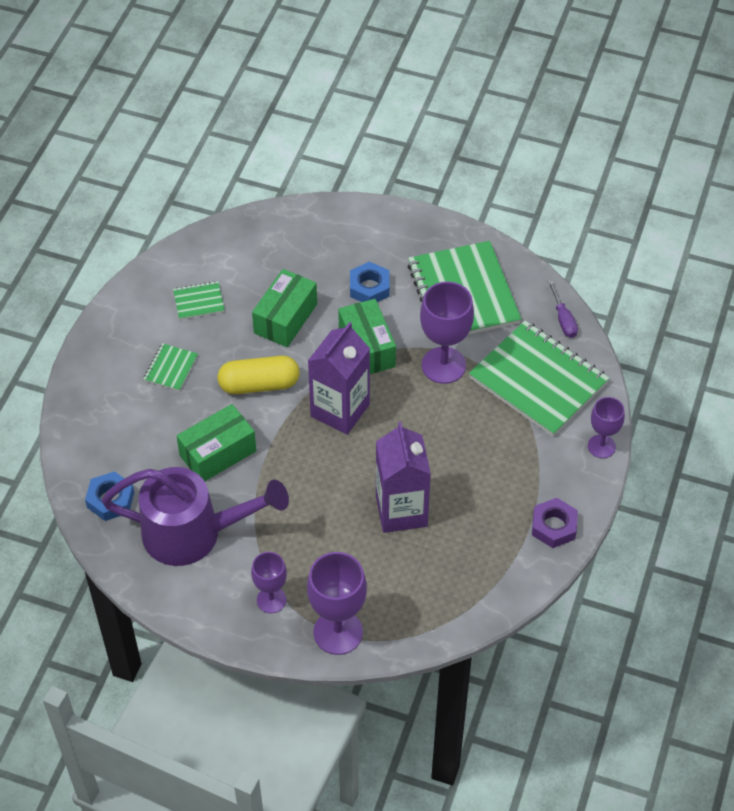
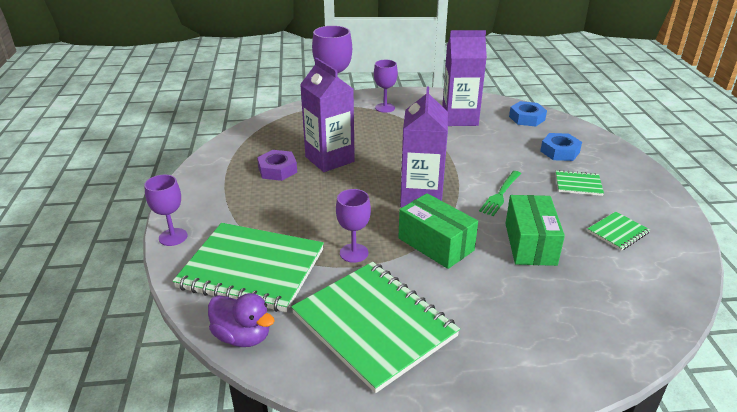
camera: 155 degrees right, 20 degrees down
purple watering can [101,467,289,566] -> purple carton [442,30,487,126]
green notebook [144,343,198,391] -> green notebook turned 75 degrees counterclockwise [555,170,604,196]
green box [177,404,256,481] -> none
yellow capsule [217,356,300,394] -> green fork [479,171,521,216]
blue nut [350,262,390,302] -> blue nut moved to [540,133,582,161]
purple goblet [420,281,474,384] -> purple goblet [336,189,371,263], size x0.61
purple nut [532,498,578,548] -> purple nut moved to [257,150,297,181]
purple screwdriver [547,280,578,338] -> purple duck [208,293,275,347]

